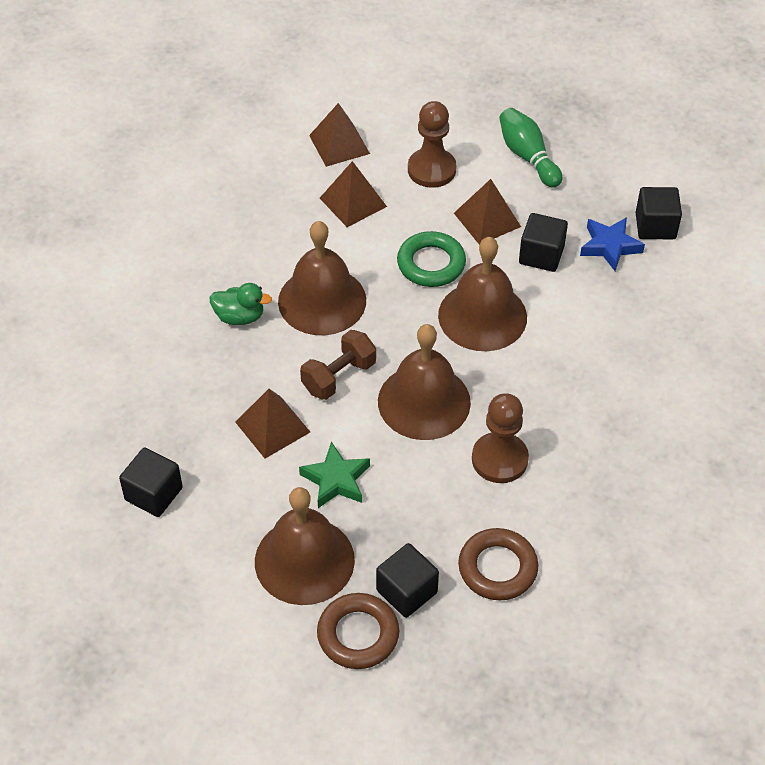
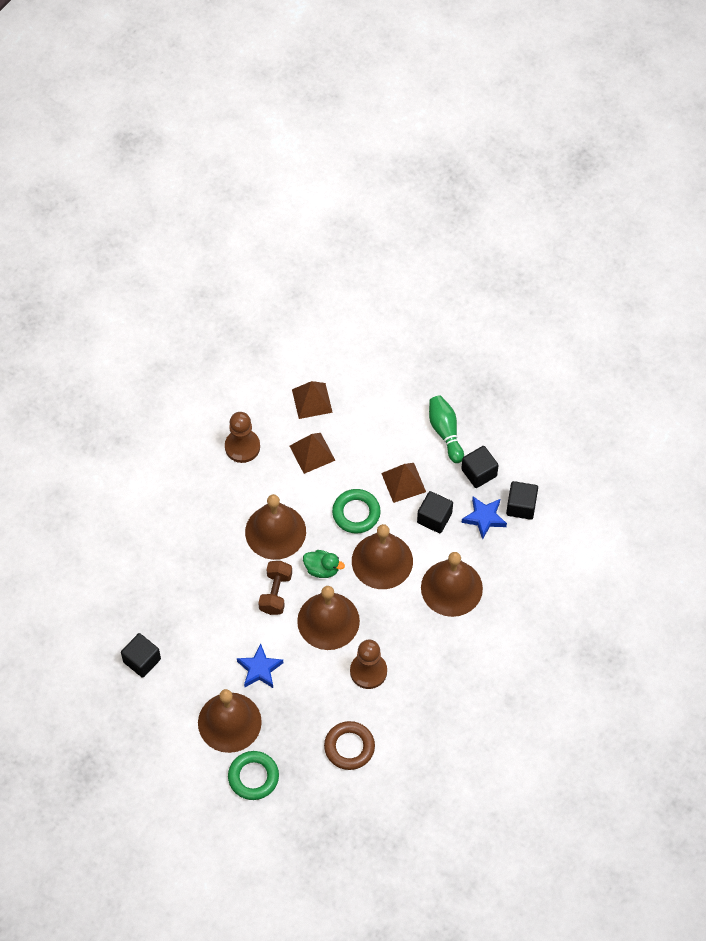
camera: 10 degrees right, 10 degrees up
green duck [210,283,272,325] -> green duck moved to [303,550,345,578]
brown pyramid [235,389,310,458] -> none
green star [299,442,370,508] -> blue star [237,644,283,688]
brown dumbbell [300,330,376,400] -> brown dumbbell turned 45 degrees counterclockwise [258,561,292,615]
brown ring [317,593,399,669] -> green ring [228,751,279,800]
black cube [376,543,439,618] -> black cube moved to [461,446,499,488]
brown pawn [408,101,456,188] -> brown pawn moved to [225,412,260,463]
none -> brown bell [421,552,483,617]

